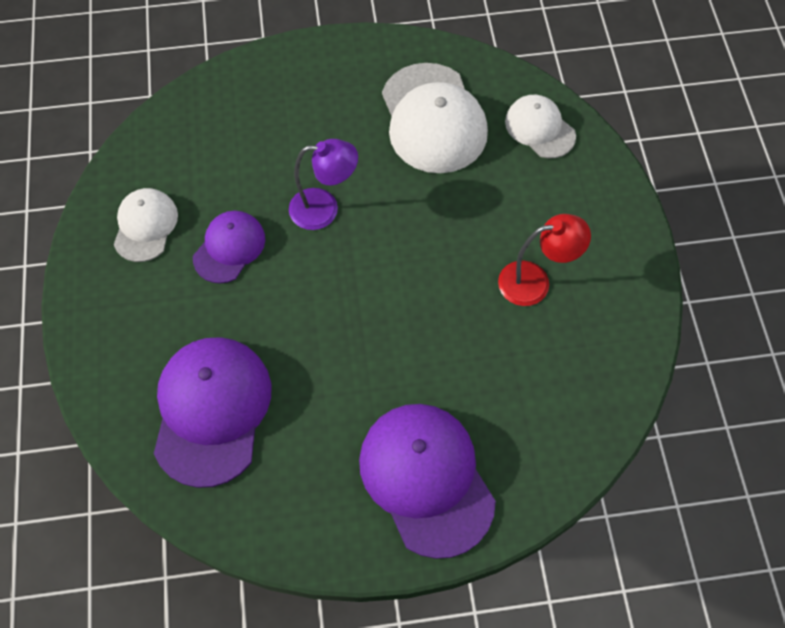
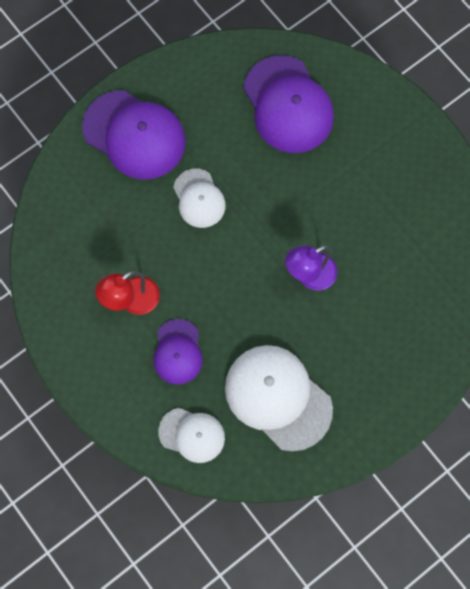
camera: 150 degrees right, 10 degrees up
white cap [114,188,178,262] -> white cap moved to [173,168,226,228]
purple cap [193,211,265,284] -> purple cap moved to [154,319,203,385]

